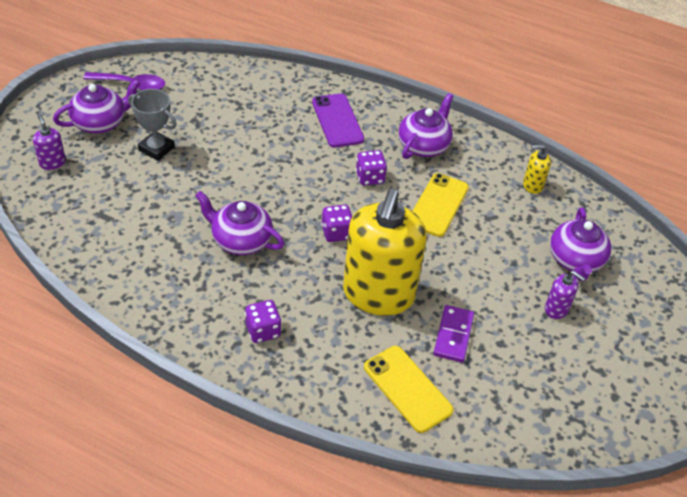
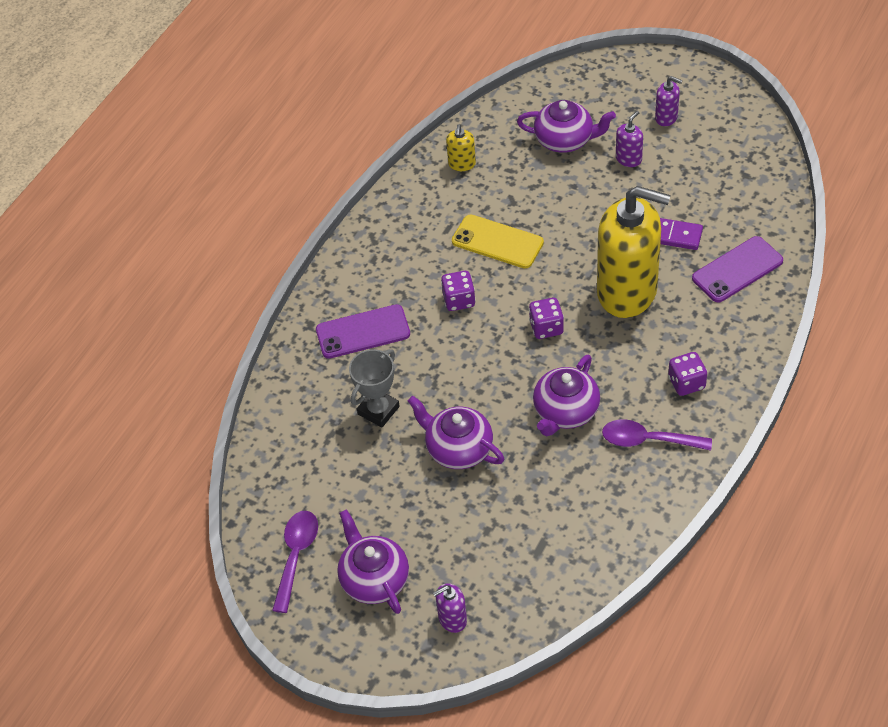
camera: 80 degrees left, 5 degrees up
grey trophy [128,89,177,161] -> grey trophy moved to [349,349,400,427]
yellow phone [364,346,454,433] -> purple phone [692,236,783,302]
purple teapot [398,93,453,159] -> purple teapot moved to [408,396,504,469]
none -> purple spoon [602,419,712,451]
none -> purple soap dispenser [655,76,682,126]

